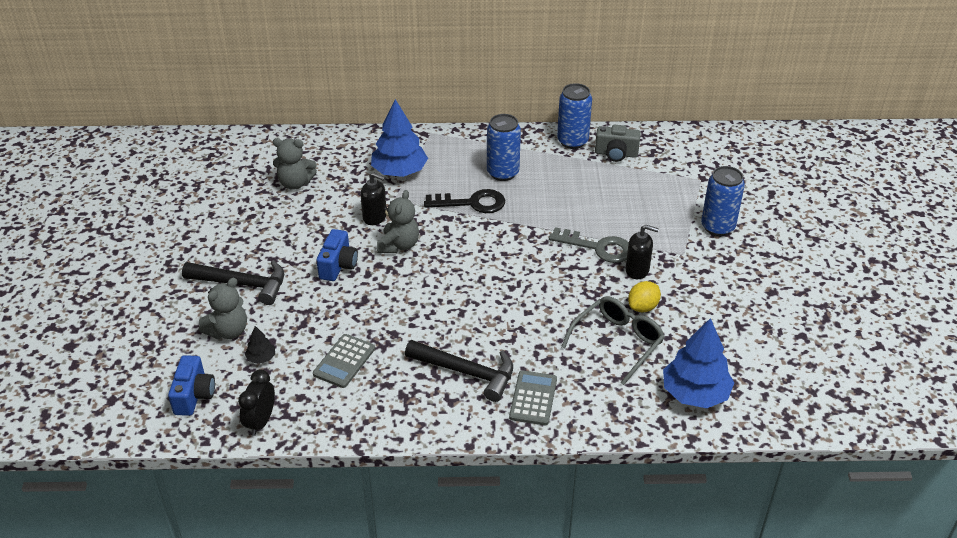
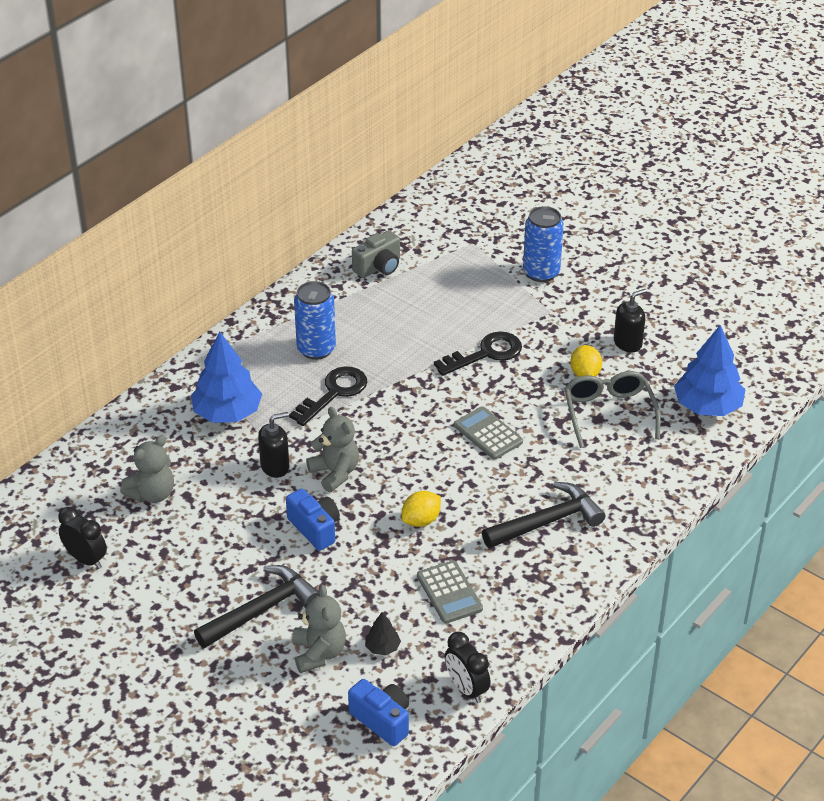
camera: 50 degrees left, 0 degrees up
grey calculator [509,370,557,425] -> grey calculator moved to [454,406,523,460]
grey key [549,227,629,263] -> black key [434,331,522,376]
blue can [557,83,592,149] -> none
black soap dispenser [625,225,659,279] -> black soap dispenser moved to [614,289,647,352]
none -> black clock [58,507,107,569]
none -> yellow lemon [402,491,441,527]

